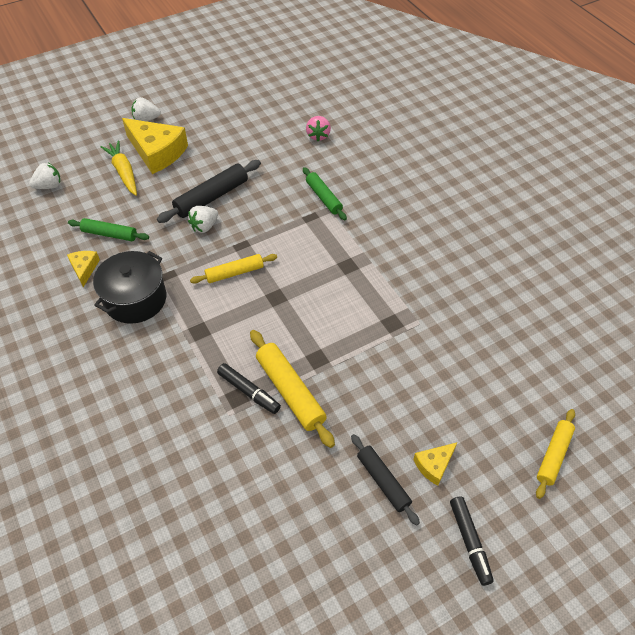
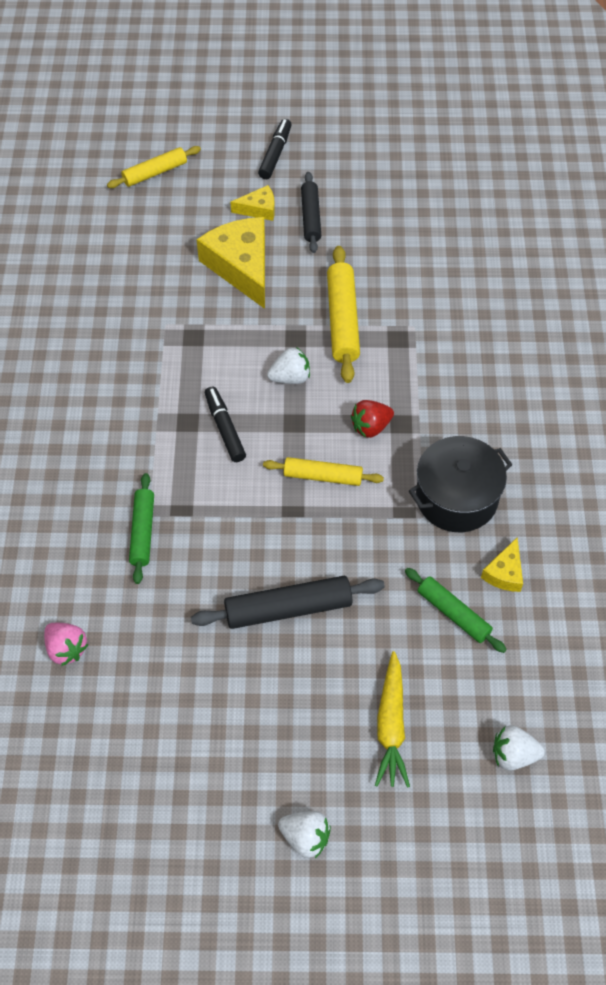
camera: 150 degrees left, 5 degrees up
yellow cheese [122,118,188,174] -> yellow cheese moved to [197,217,265,309]
white strawberry [188,206,218,233] -> white strawberry moved to [267,347,310,384]
black marker [217,363,281,414] -> black marker moved to [205,386,246,462]
pink strawberry [306,116,331,141] -> pink strawberry turned 105 degrees clockwise [44,623,88,666]
none -> red strawberry [351,400,394,438]

